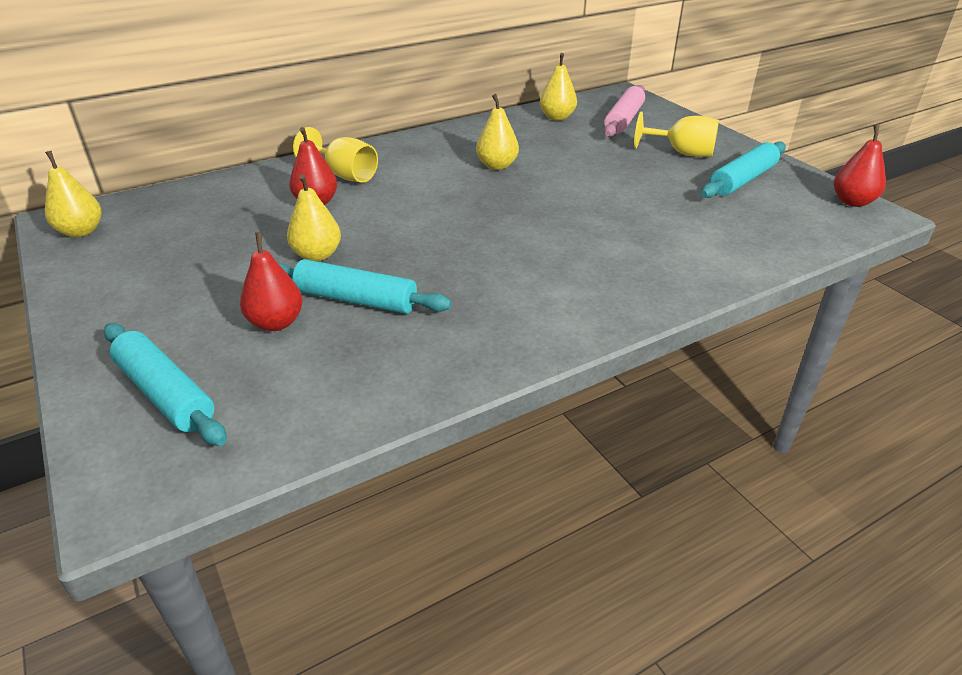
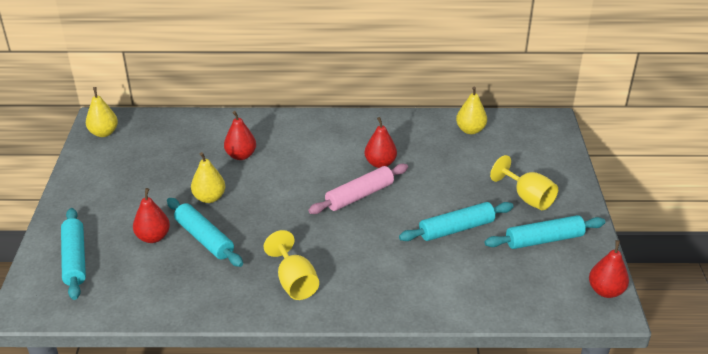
camera: 30 degrees right, 0 degrees up
yellow goblet [293,127,378,183] -> yellow goblet moved to [264,230,319,300]
yellow pear [476,94,519,170] -> red pear [364,117,397,168]
pink rolling pin [604,85,645,137] -> pink rolling pin moved to [308,164,408,214]
none -> turquoise rolling pin [399,202,514,241]

